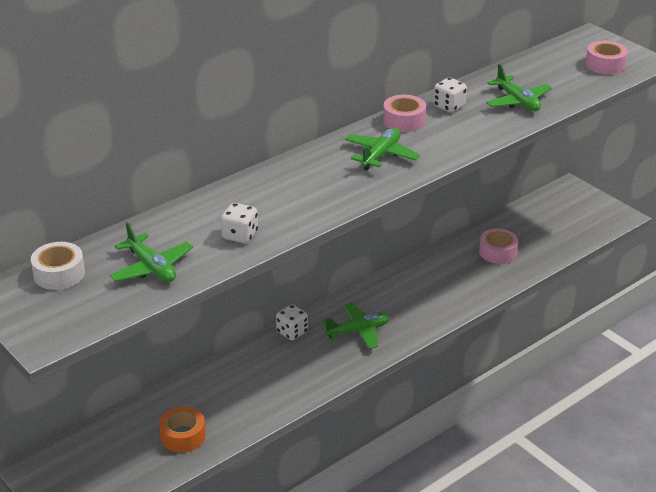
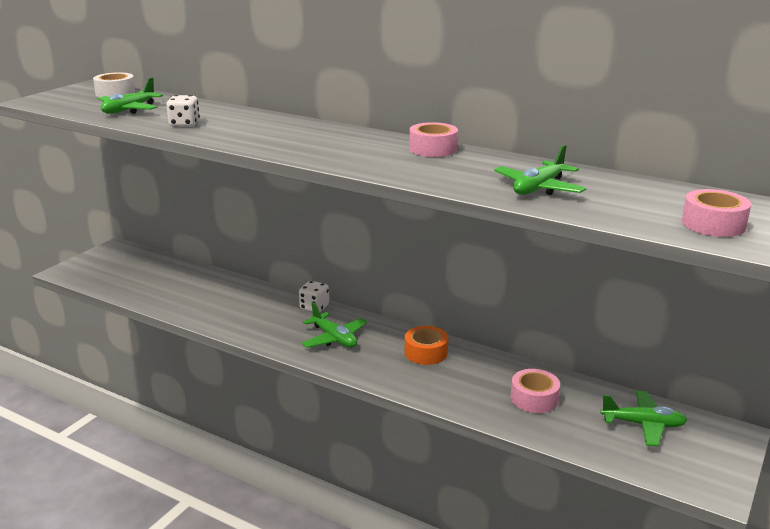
camera: 70 degrees right, 10 degrees down
orange tape [159,406,206,452] -> orange tape moved to [405,326,448,365]
green plane [345,128,420,171] -> green plane moved to [600,391,687,447]
white dice [433,78,467,113] -> none

